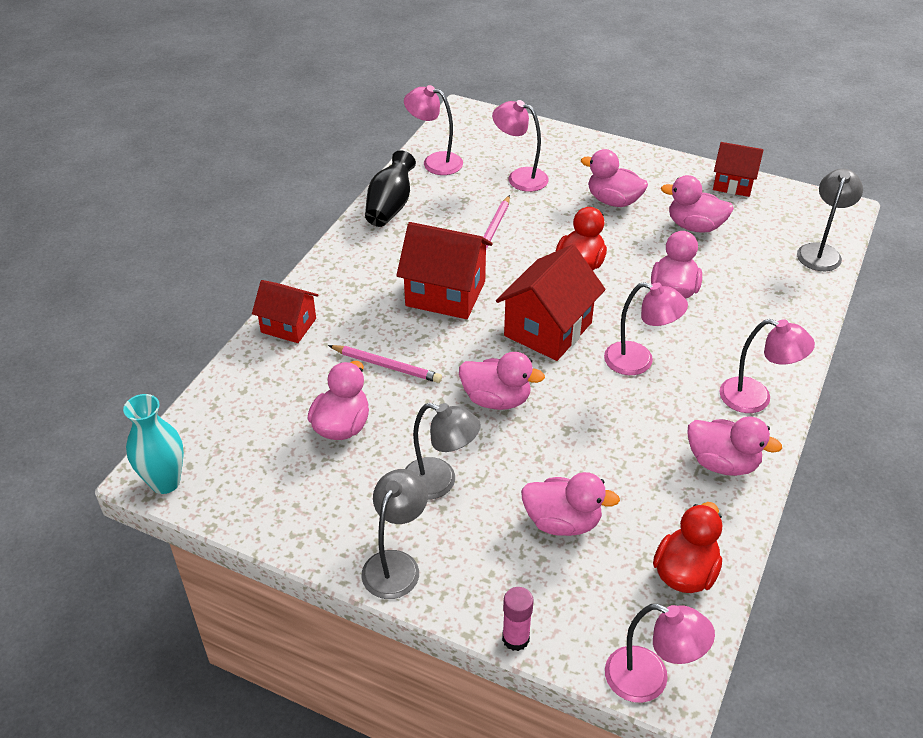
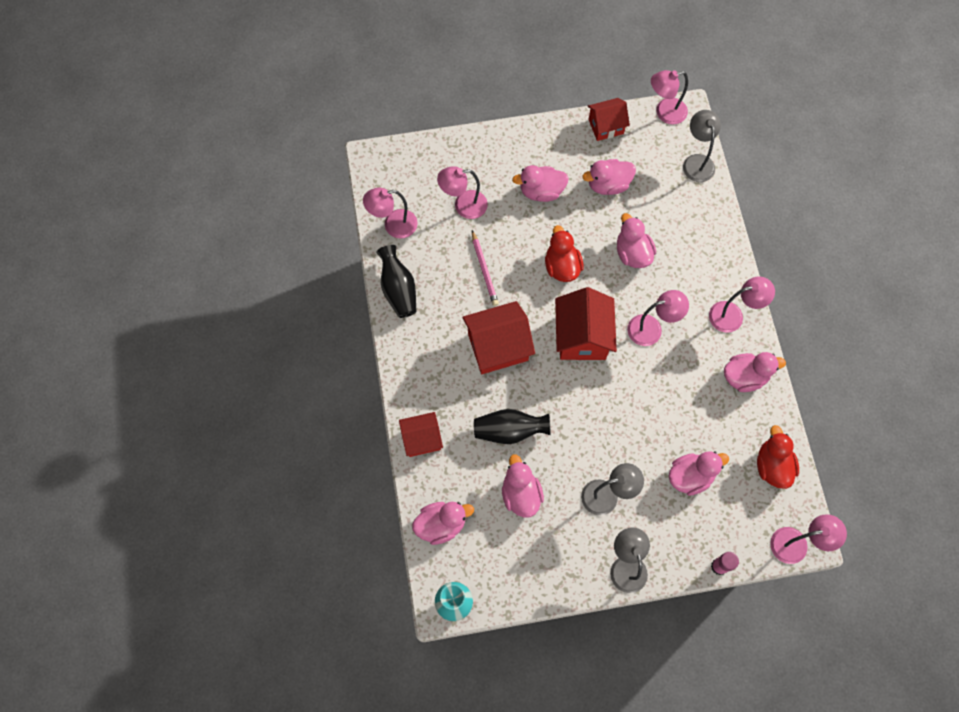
camera: 35 degrees left, 25 degrees up
pink pencil [328,345,442,383] -> black vase [474,409,551,444]
pink duck [459,352,545,410] -> pink duck moved to [412,502,474,545]
none -> pink lamp [651,70,688,125]

